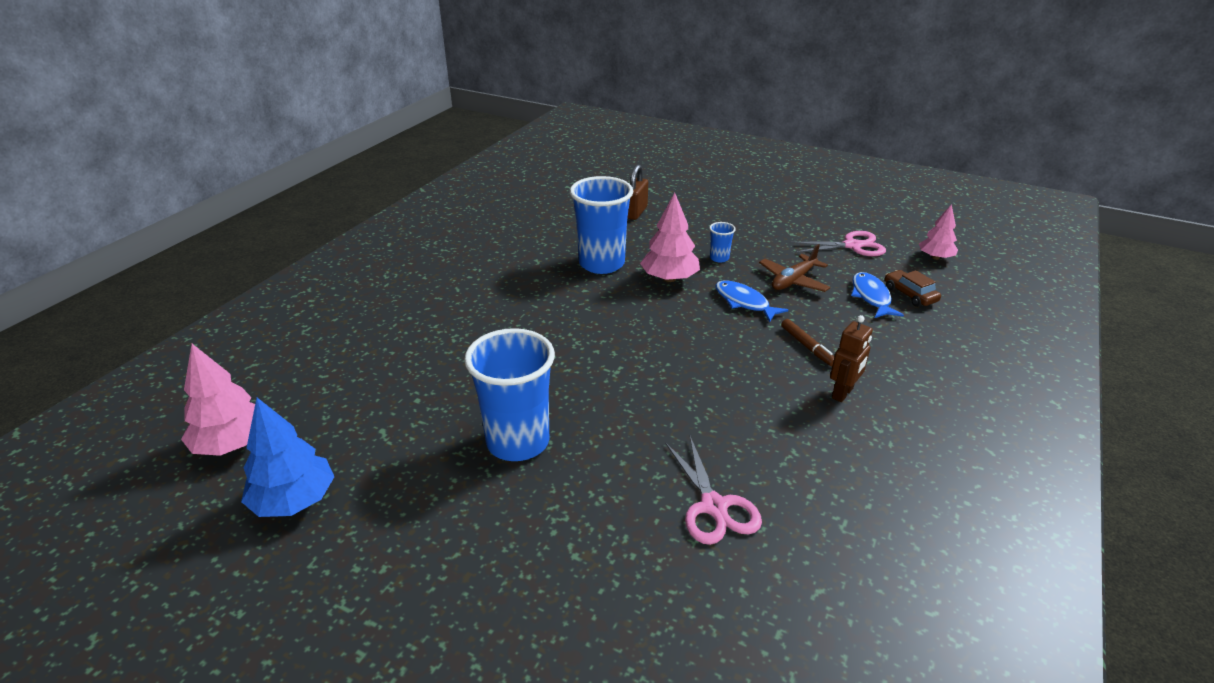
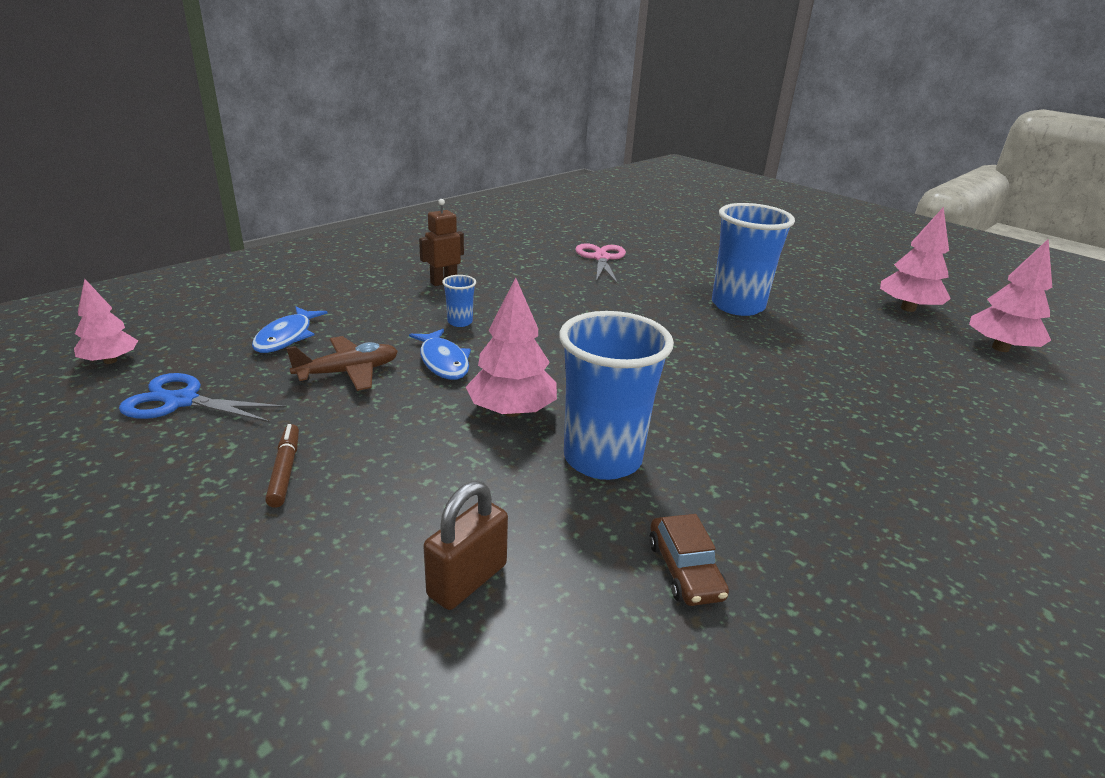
camera: 165 degrees left, 5 degrees down
blue tree [241,398,334,517] -> pink tree [880,207,951,312]
blue cup [709,222,736,263] -> blue cup moved to [442,275,476,327]
brown marker [781,319,834,366] -> brown marker moved to [265,424,299,508]
pink scissors [789,231,886,256] -> blue scissors [119,373,287,423]
brown car [885,270,941,307] -> brown car moved to [649,514,729,606]

